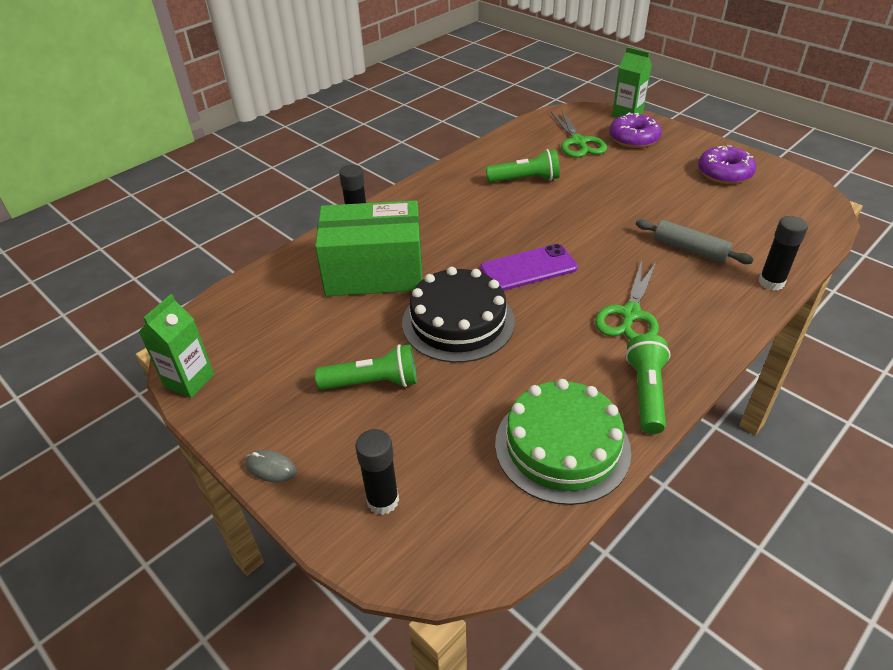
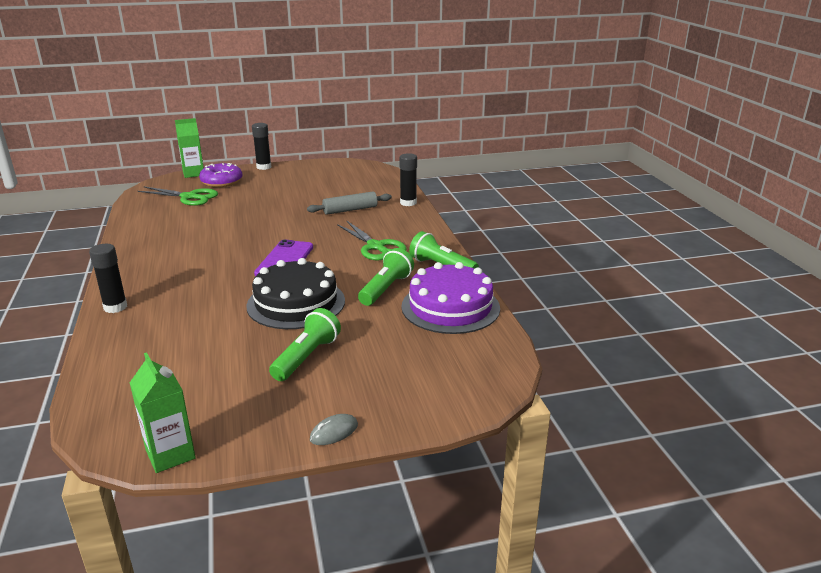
camera: 60 degrees left, 15 degrees down
green box [315,200,422,296] -> none
black glue stick [355,429,399,515] -> black glue stick moved to [252,123,272,170]
green flashlight [486,149,560,183] -> green flashlight moved to [358,248,414,306]
green cake [495,379,631,505] -> purple cake [401,262,500,334]
purple donut [698,145,756,184] -> none

